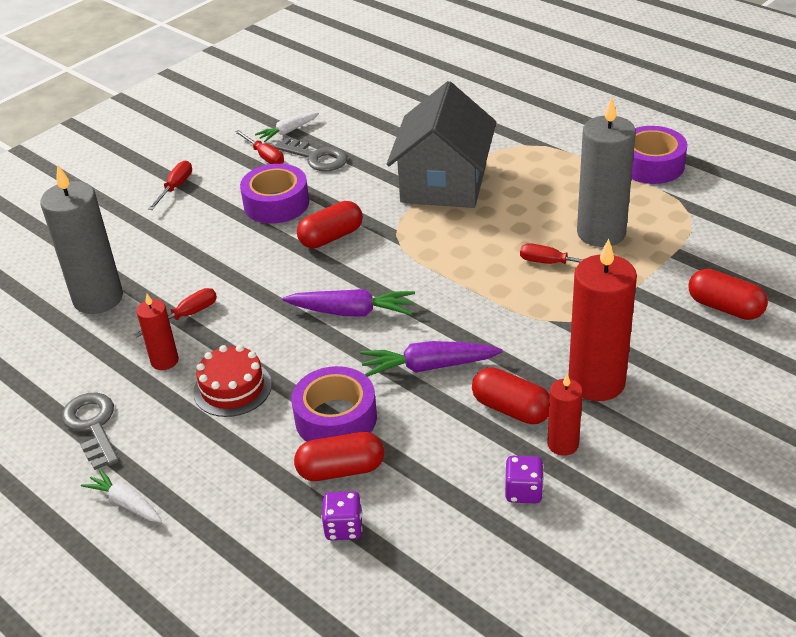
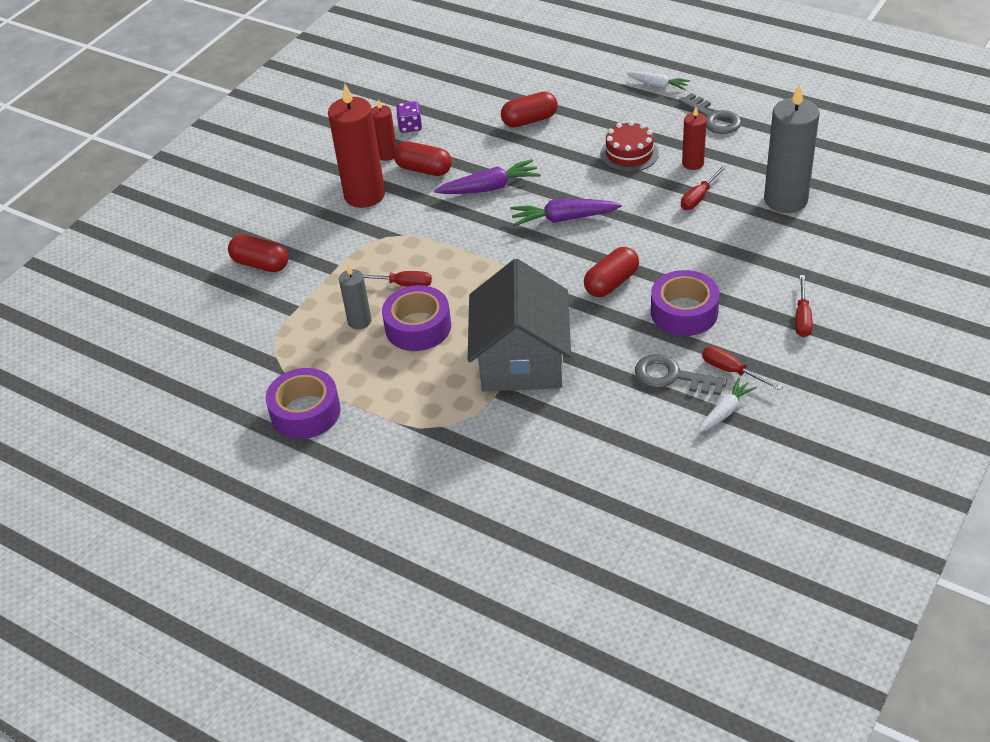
camera: 170 degrees right, 5 degrees up
purple tape [291,366,377,442] -> purple tape moved to [382,285,451,351]
purple dice [321,491,363,540] -> none
grey candle [577,97,636,247] -> grey candle [339,264,371,329], size x0.52

